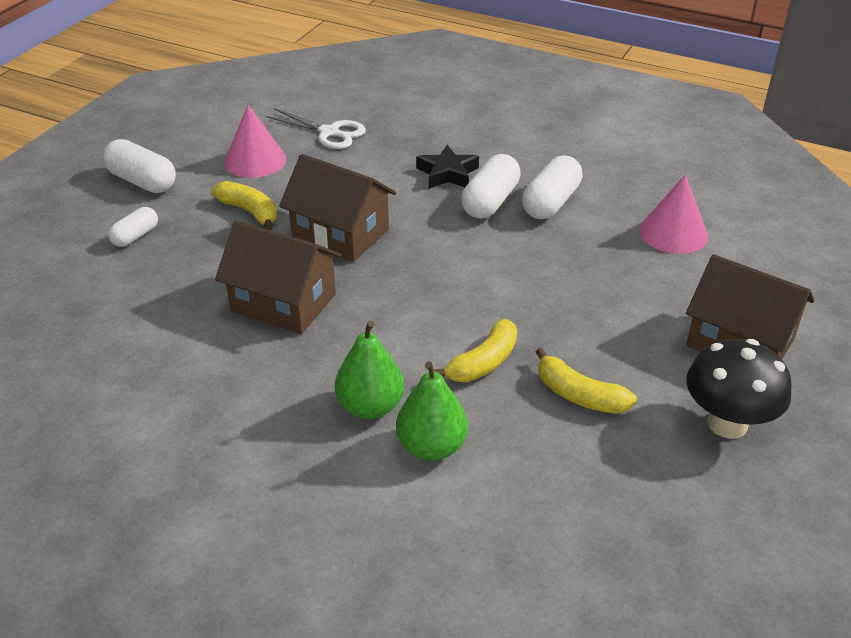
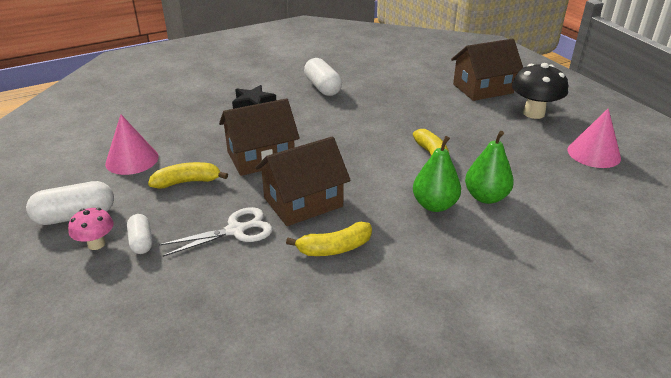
camera: 55 degrees left, 5 degrees down
white scissors [266,108,366,149] -> white scissors moved to [159,207,272,257]
white capsule [461,154,521,219] -> none
yellow banana [536,348,637,414] -> yellow banana moved to [286,222,372,256]
pink cone [639,174,708,254] -> pink cone moved to [568,108,621,168]
none -> pink mushroom [68,208,113,250]

